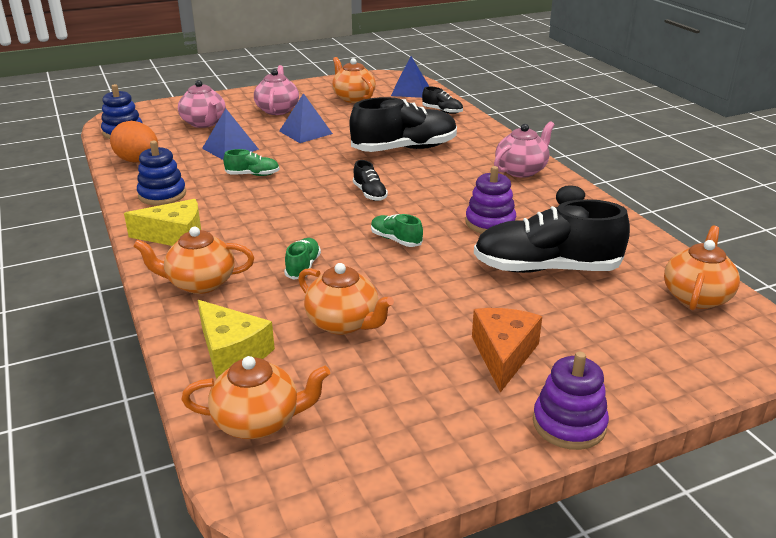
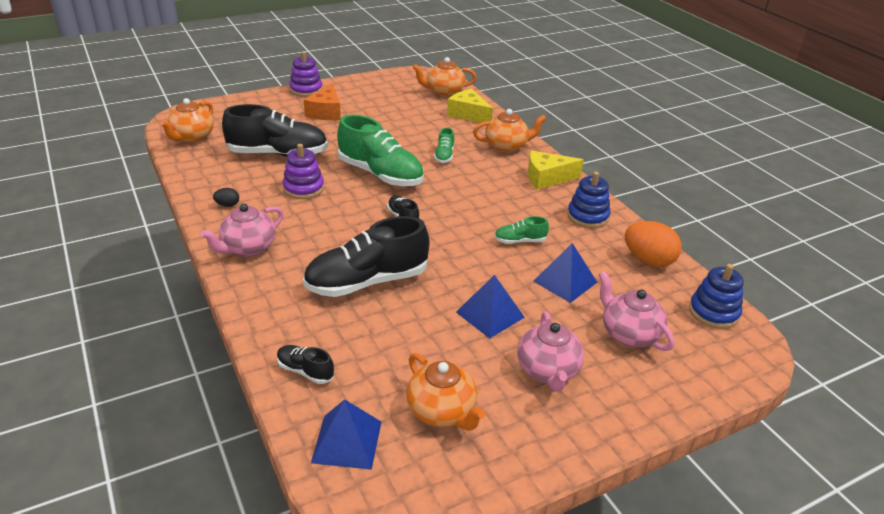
camera: 175 degrees right, 5 degrees up
orange teapot [298,263,394,335] -> none
green shoe [371,214,423,247] -> green shoe [337,115,424,186], size x2.20

